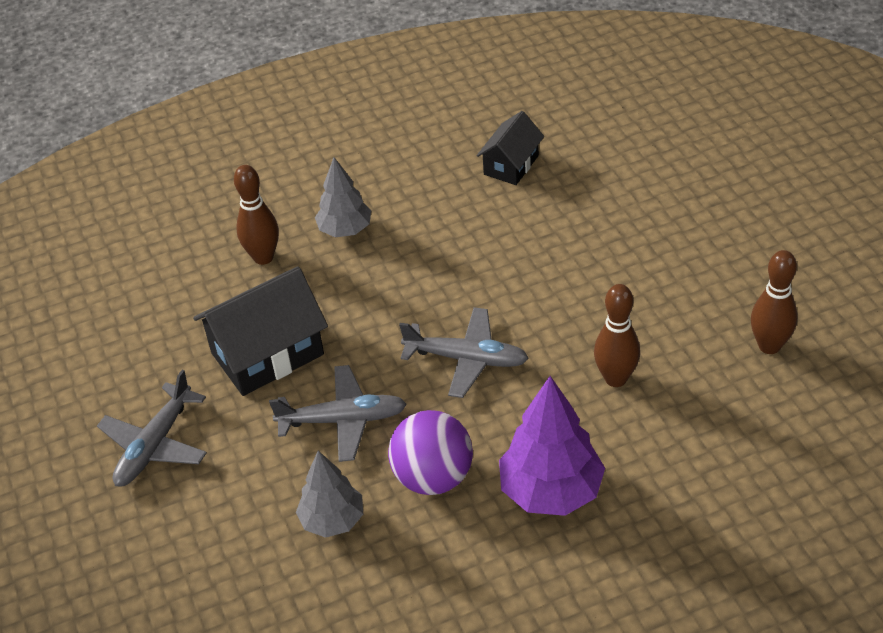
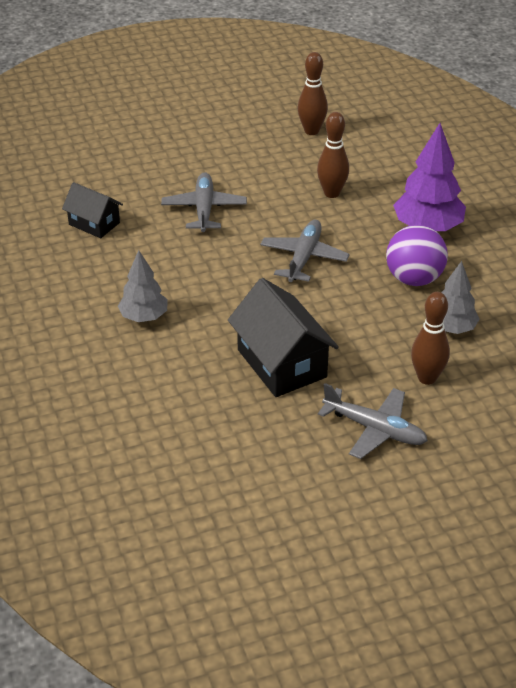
camera: 90 degrees left, 5 degrees down
brown bowling pin [234,165,279,265] -> brown bowling pin moved to [411,292,450,385]
grey plane [269,365,407,462] -> grey plane moved to [161,172,247,232]

